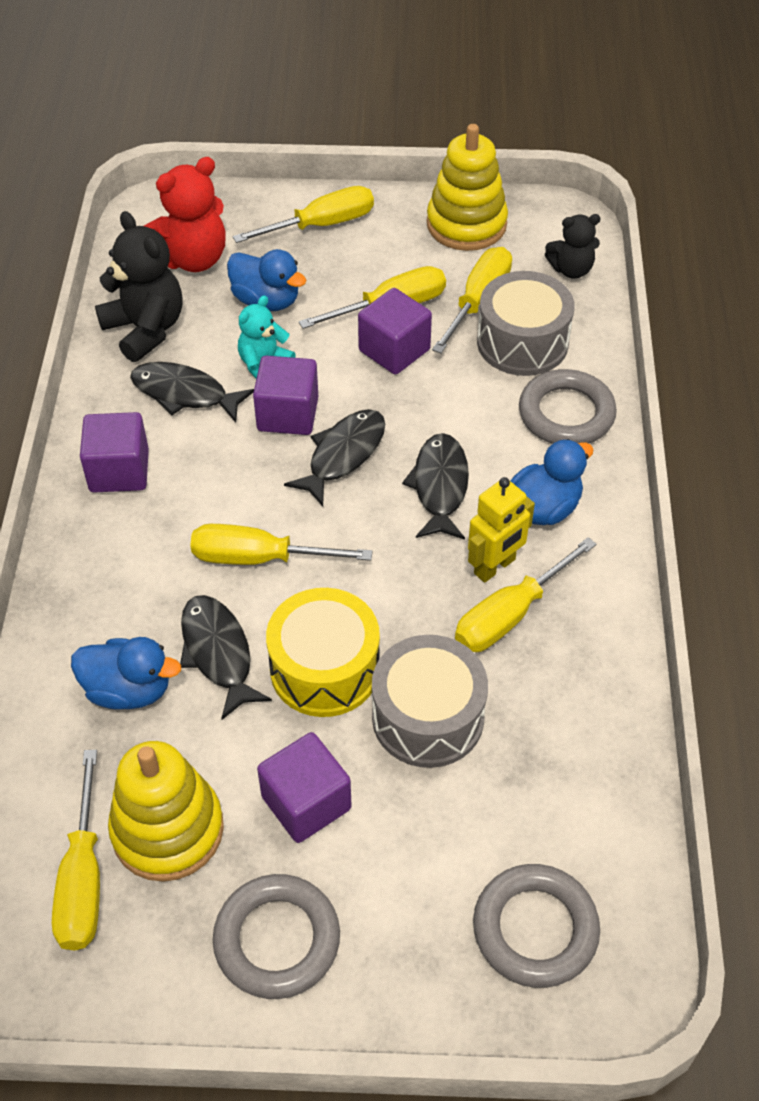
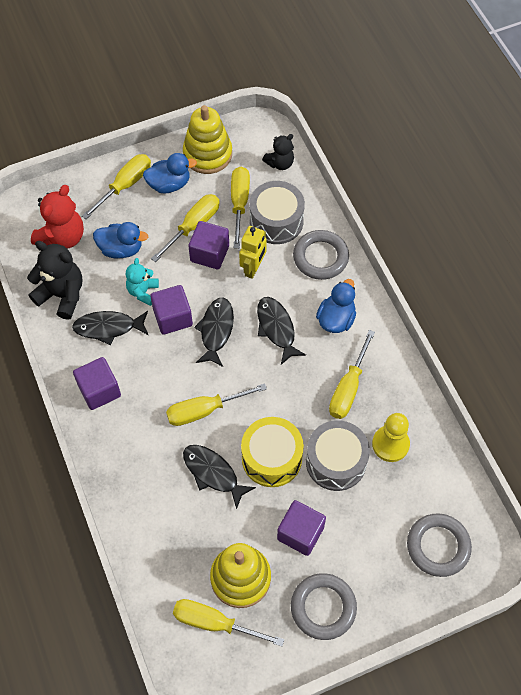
camera: 25 degrees left, 10 degrees up
yellow screwdriver [52,750,100,950] -> yellow screwdriver turned 135 degrees clockwise [173,599,284,646]
blue duck [71,637,181,709] -> blue duck moved to [143,153,197,193]
yellow robot [468,477,535,583] -> yellow robot moved to [239,226,267,279]
none -> yellow pawn [372,413,410,462]

